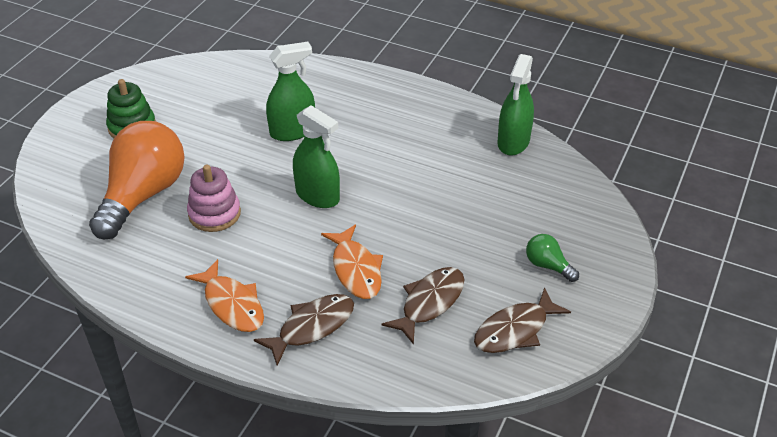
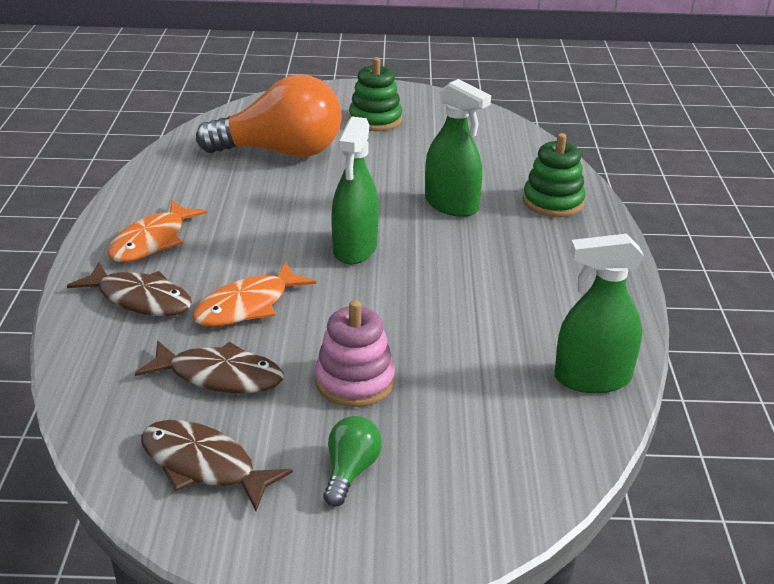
camera: 65 degrees right, 10 degrees down
pink stacking toy [187,165,241,232] -> pink stacking toy moved to [315,300,395,407]
none -> green stacking toy [523,133,586,217]

